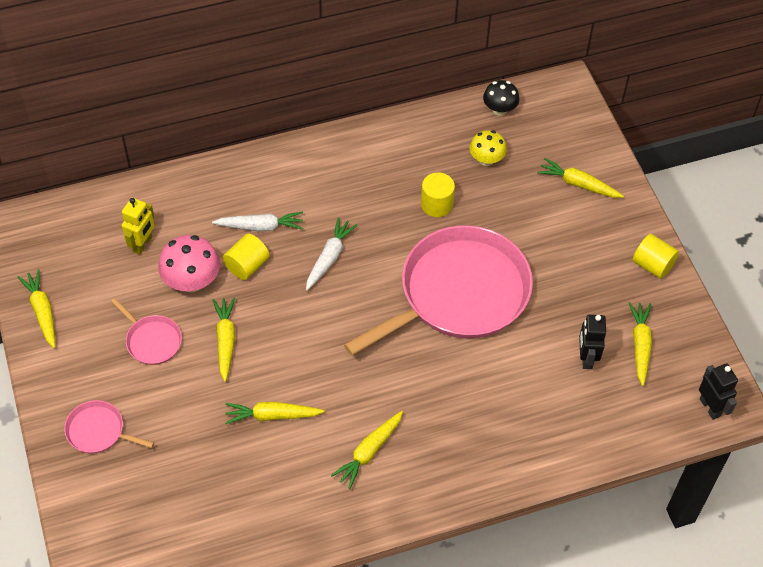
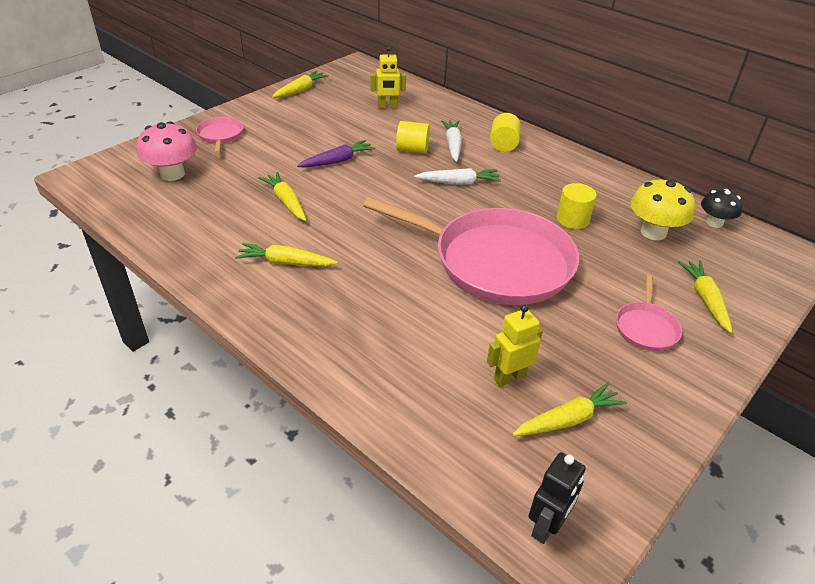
camera: 60 degrees right, 15 degrees down
pink pan [111,298,182,365] -> pink pan moved to [616,275,682,351]
pink mushroom [158,235,220,293] -> pink mushroom moved to [137,121,197,181]
white carrot [212,212,303,231] -> white carrot turned 150 degrees counterclockwise [441,120,462,162]
yellow carrot [213,298,235,382] -> purple carrot [297,140,375,167]
yellow mushroom [469,130,507,166] -> yellow mushroom [630,177,695,240], size x1.54
black robot [579,315,606,369] -> yellow robot [487,304,543,387]
yellow cylinder [633,234,679,279] -> yellow cylinder moved to [490,113,521,152]

